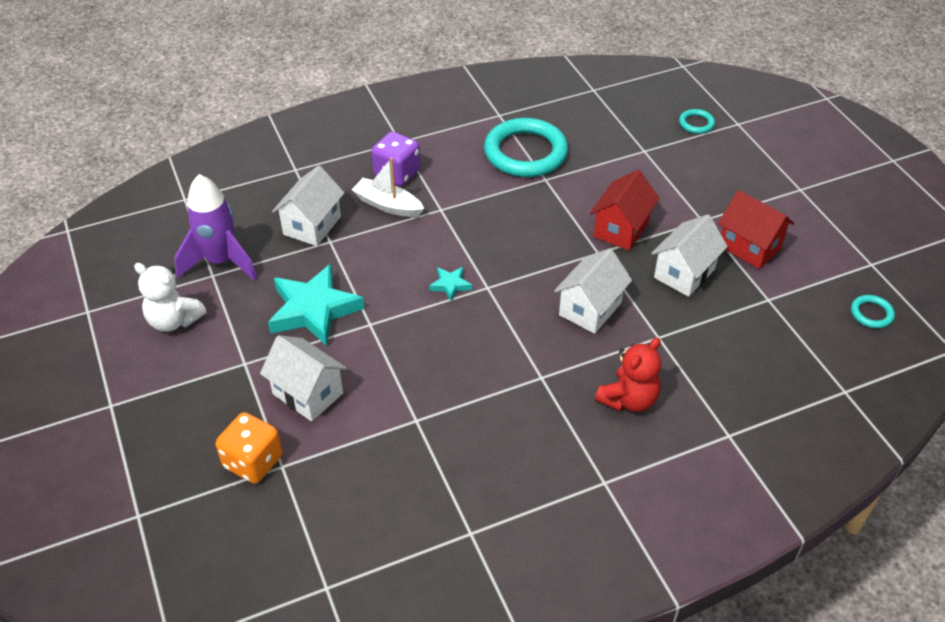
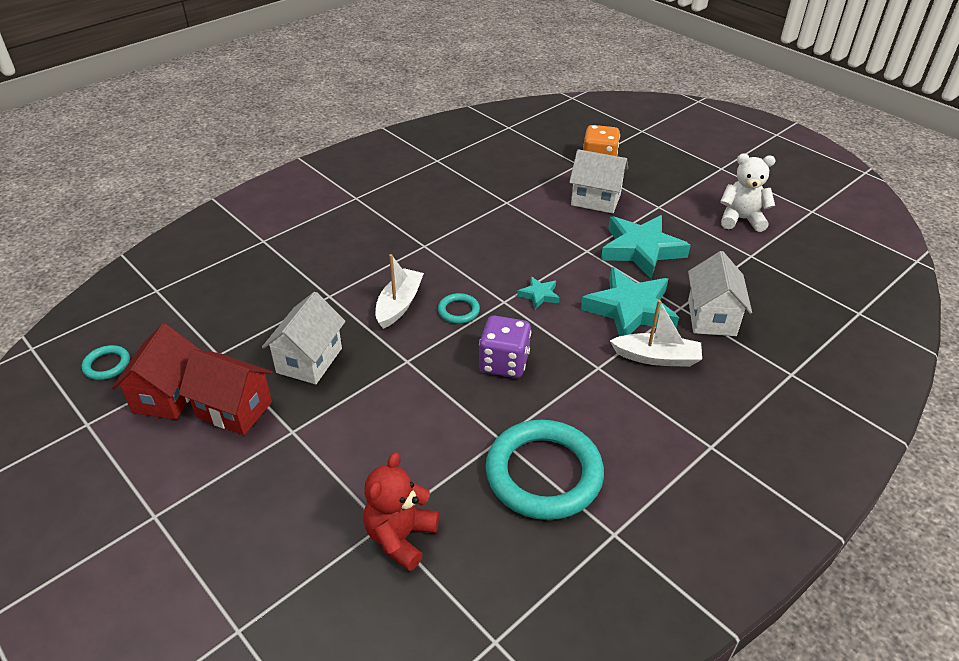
camera: 160 degrees right, 5 degrees down
purple rocket [174,174,257,281] -> none
purple dice [371,131,420,186] -> purple dice moved to [479,316,531,378]
white house [554,248,632,334] -> white boat [375,254,424,329]
red house [590,170,660,250] -> red house moved to [112,323,200,420]
red teddy bear [595,337,661,412] -> red teddy bear moved to [363,452,439,571]
turquoise ring [679,109,715,134] -> turquoise ring moved to [438,293,480,324]
none -> turquoise star [581,267,679,336]

